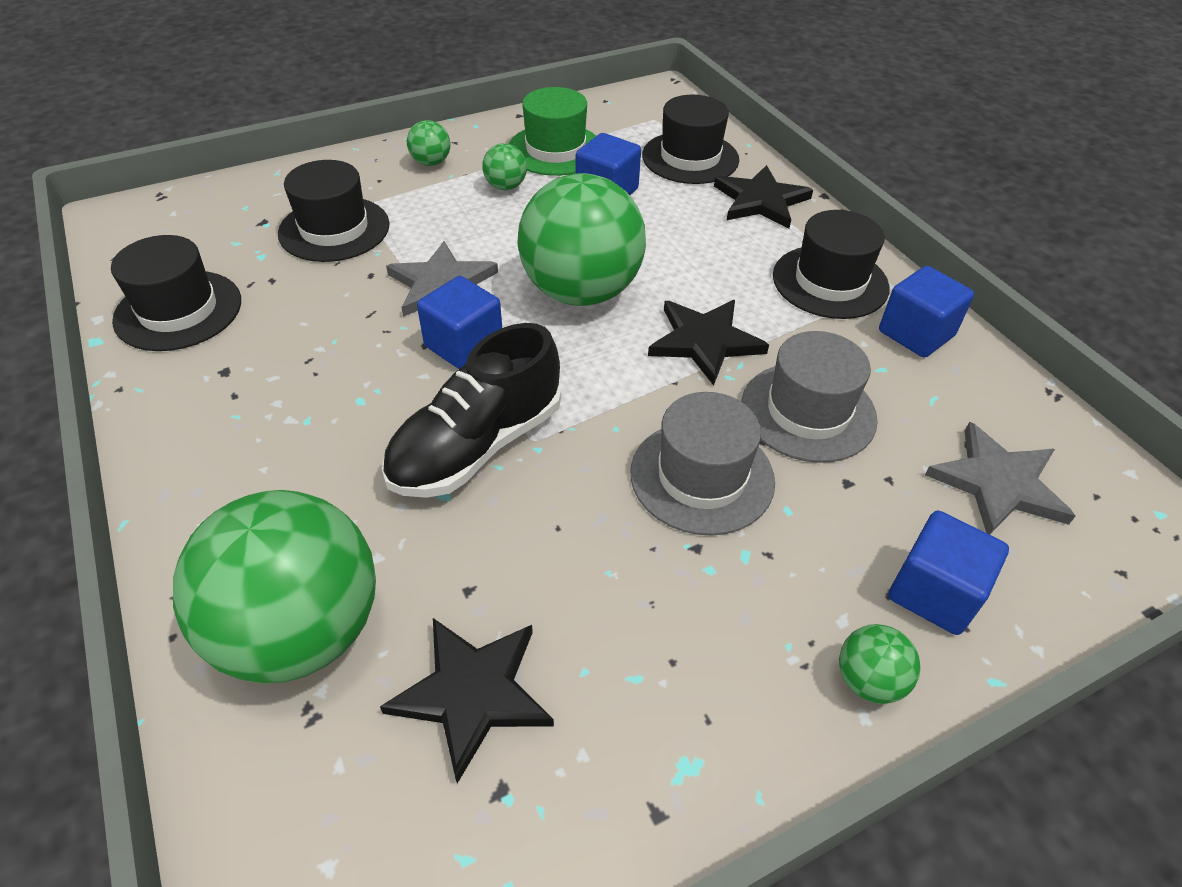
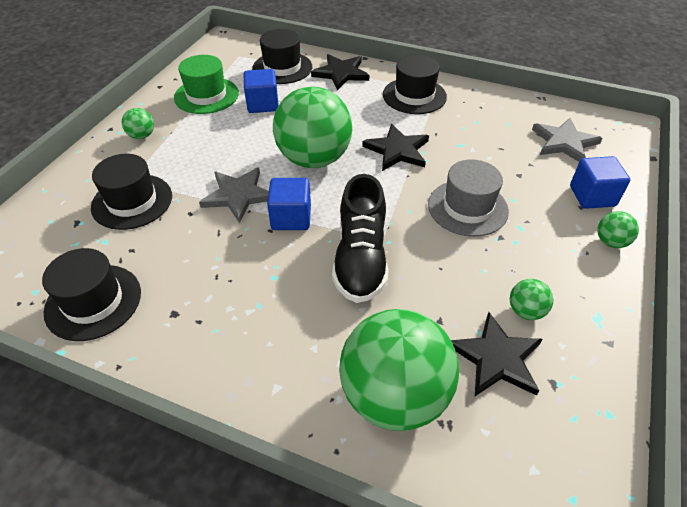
camera: 40 degrees left, 0 degrees up
green ball [482,143,527,190] -> green ball moved to [510,279,553,320]
grey hat [742,331,878,463] -> none
blue cube [879,266,974,357] -> none

